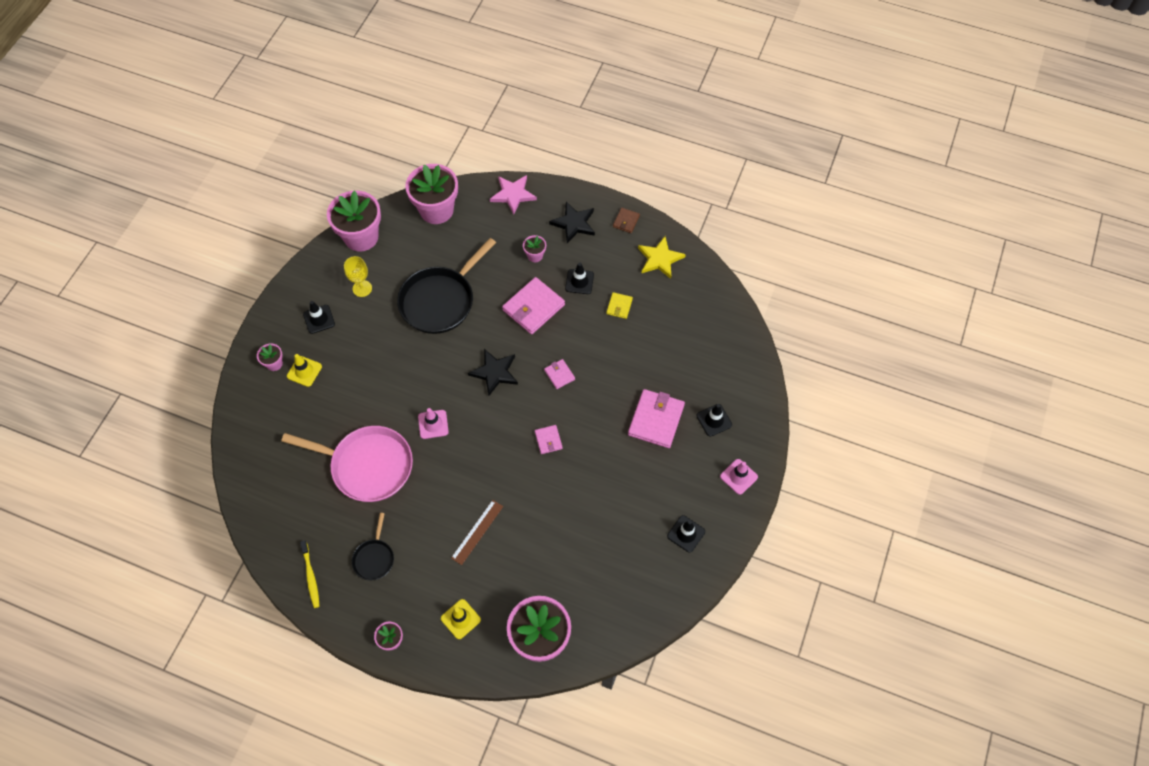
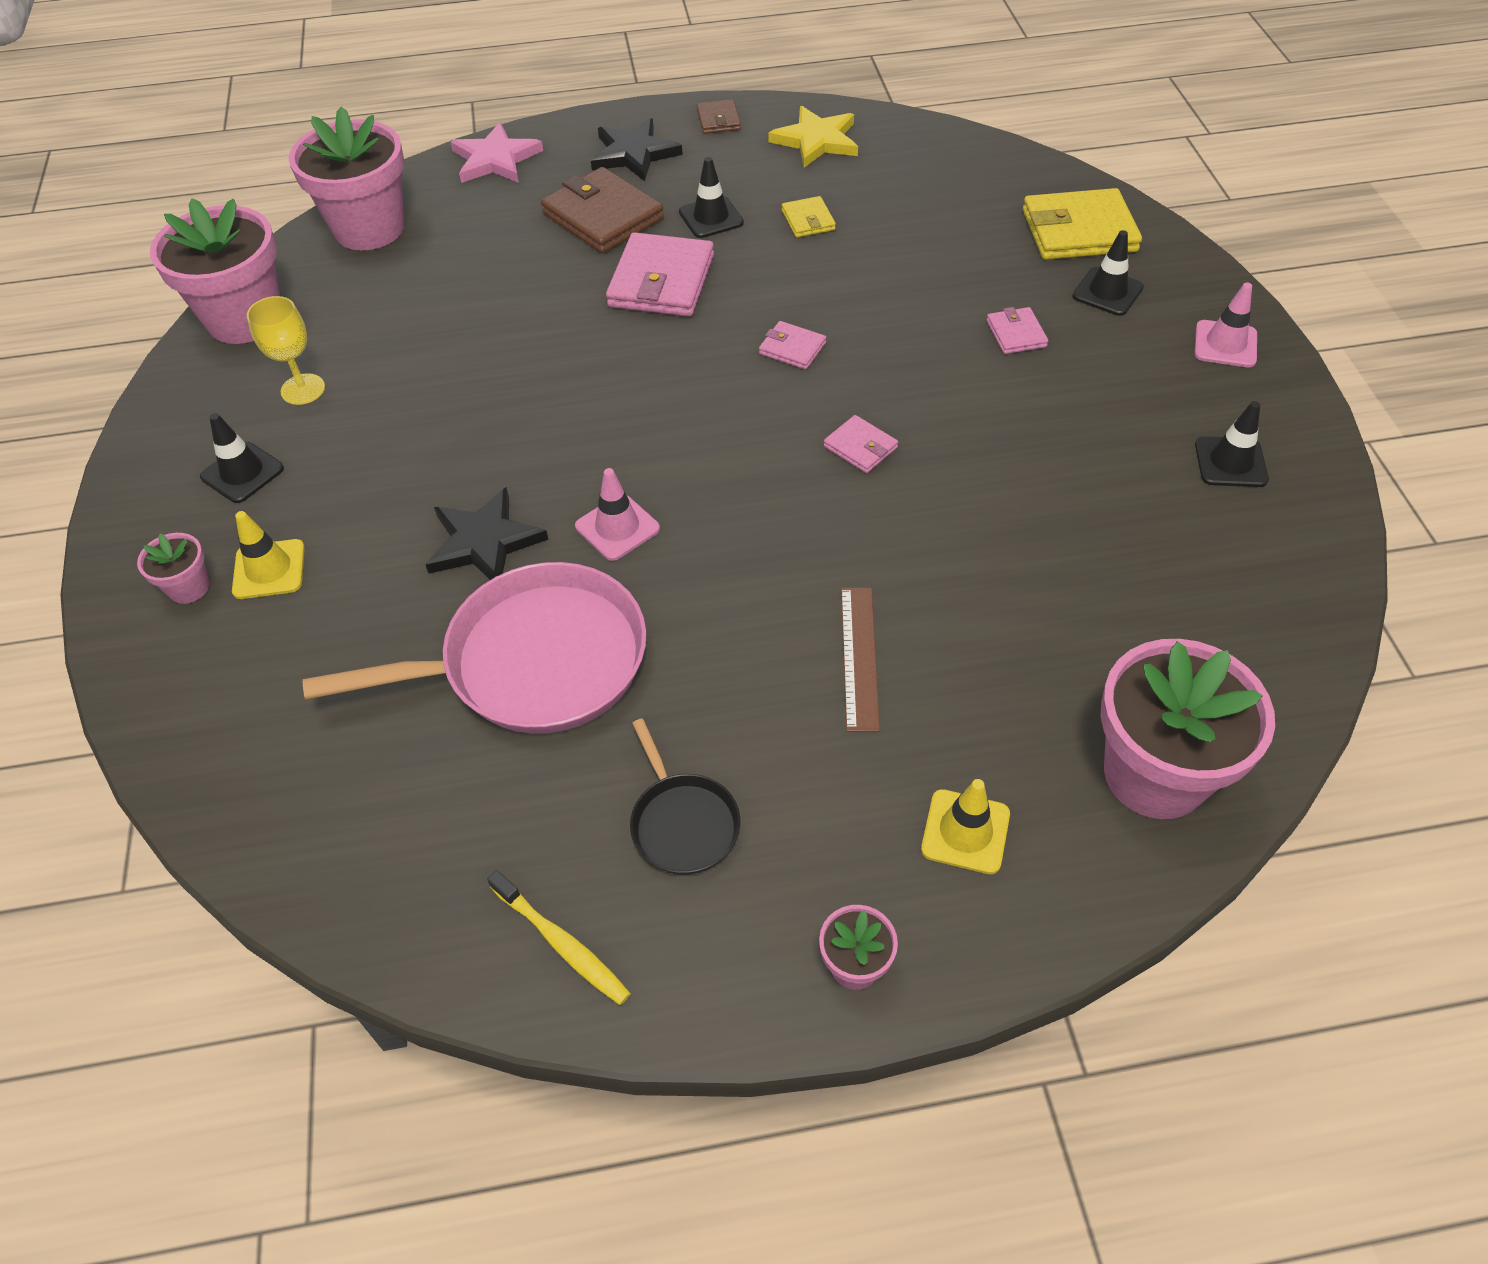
camera: 30 degrees left, 10 degrees down
black pan [397,238,496,334] -> none
black star [468,349,518,396] -> black star moved to [425,487,549,580]
pink flower pot [523,235,546,262] -> brown wallet [541,167,664,253]
pink wallet [628,389,685,448] -> pink wallet [987,307,1048,354], size x0.50
none -> yellow wallet [1023,188,1142,260]

